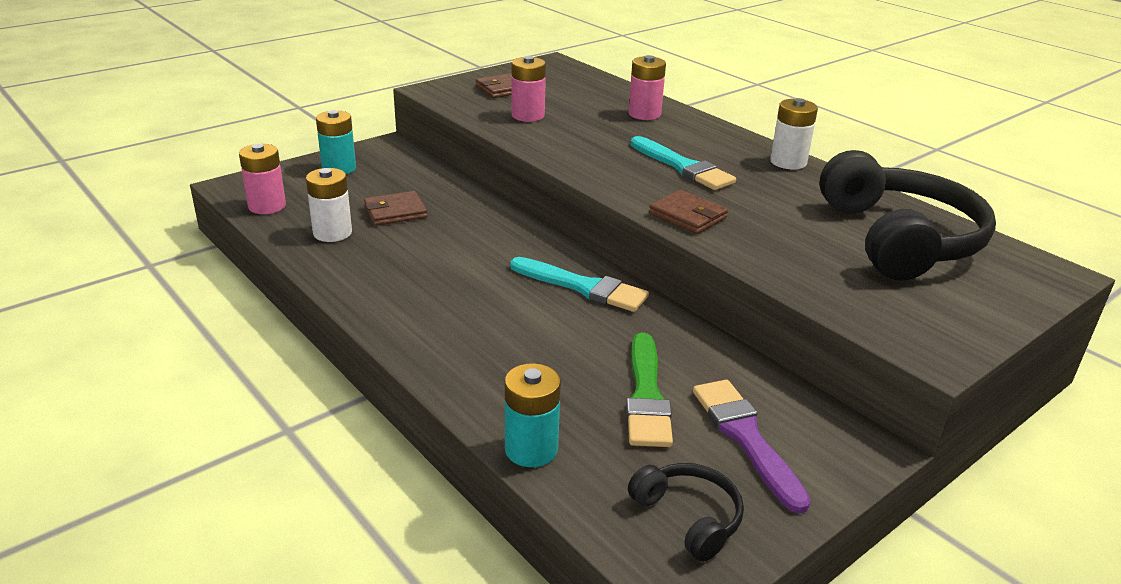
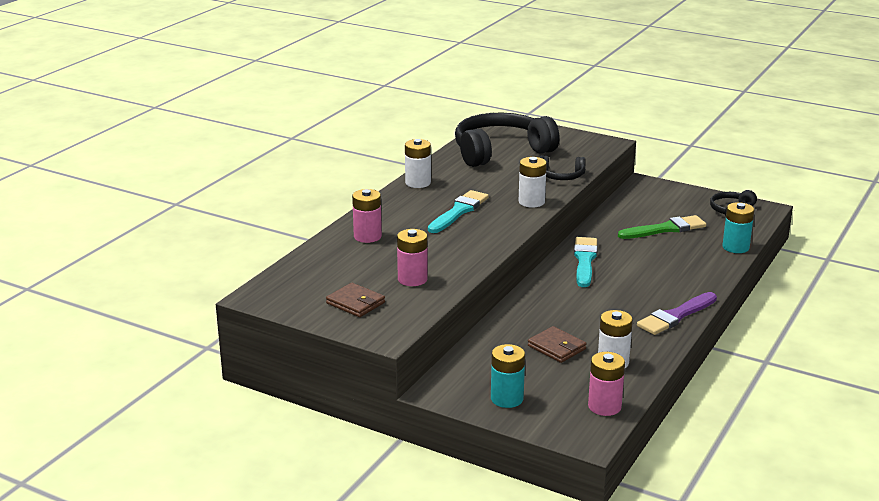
camera: 110 degrees left, 5 degrees down
brown wallet [649,190,728,234] -> white battery [519,157,547,207]
purple brush [693,380,811,514] -> purple brush moved to [637,292,717,335]
none -> black headphones [539,155,586,180]

